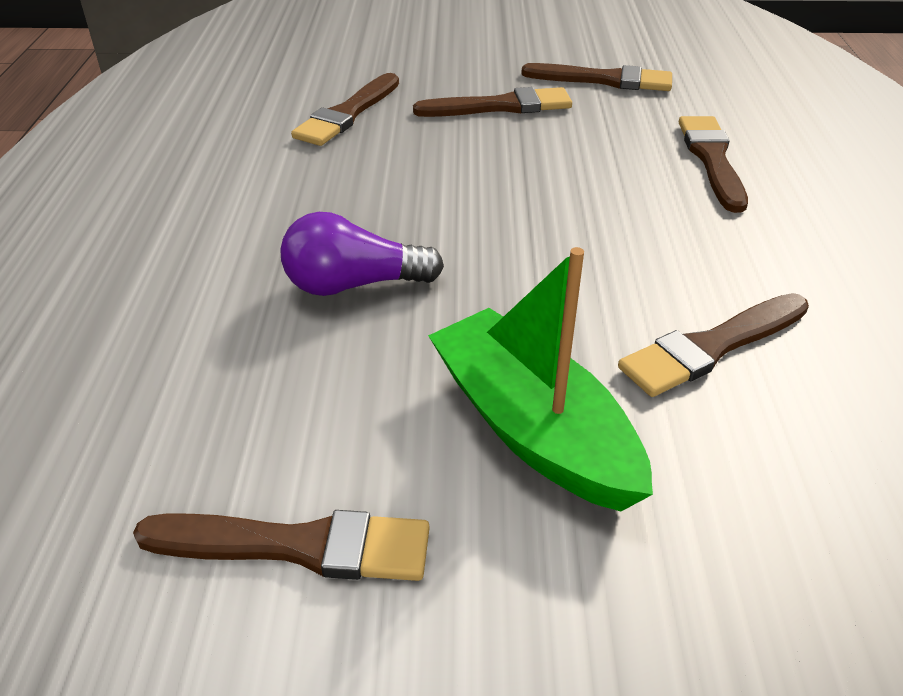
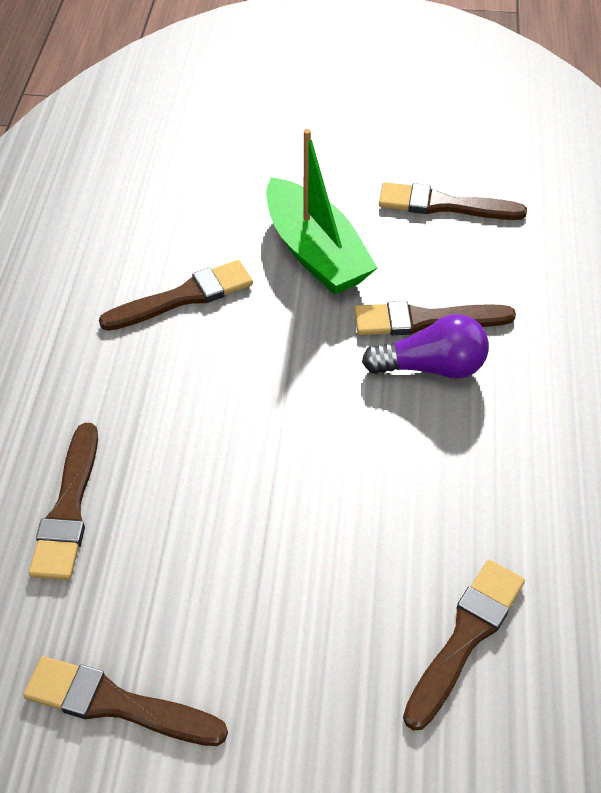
camera: 175 degrees left, 10 degrees up
brown brush [413,87,572,117] -> brown brush moved to [354,301,516,335]

